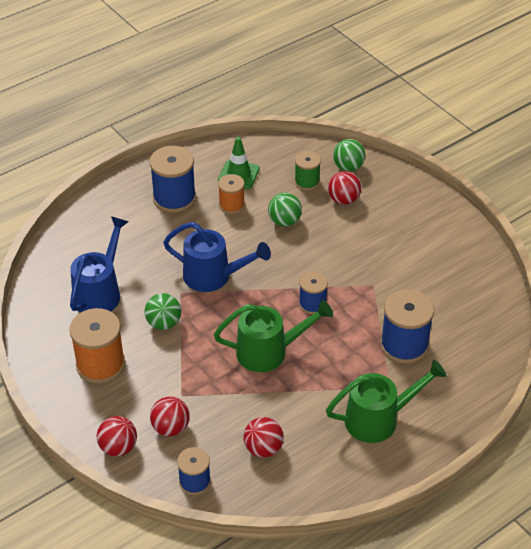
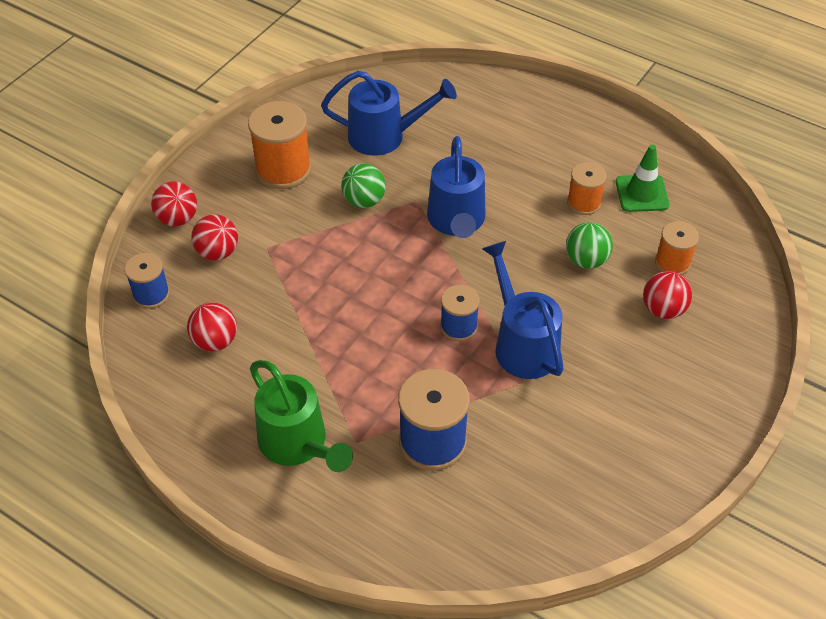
camera: 70 degrees right, 5 degrees up
blue spool [149,146,196,213] -> none
green watering can [214,300,333,372] -> none
green spool [294,151,321,190] -> orange spool [655,221,699,275]
green ball [333,139,366,171] -> none
none -> blue watering can [482,241,564,379]

